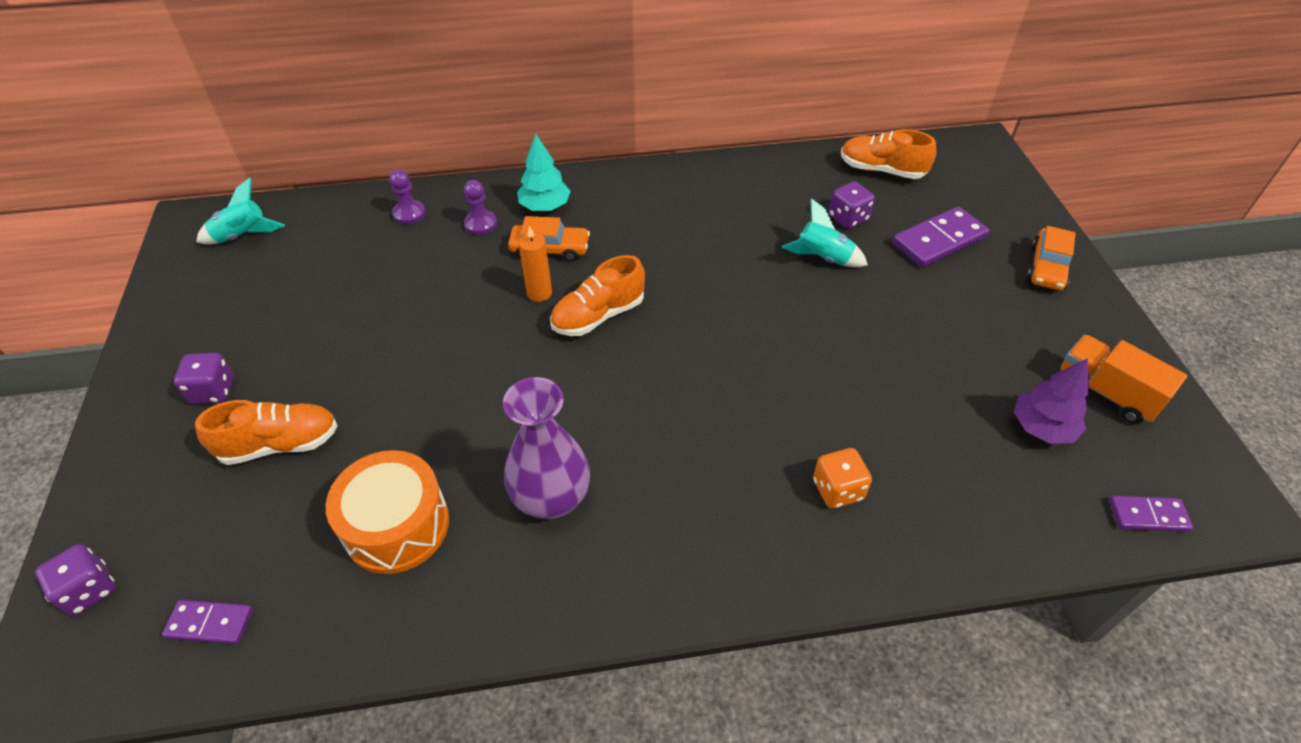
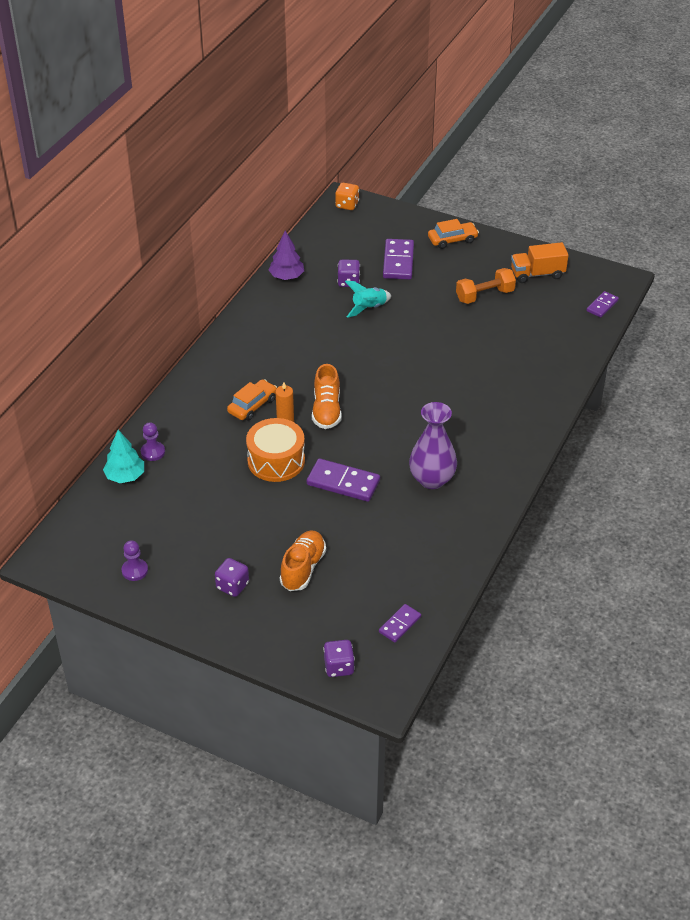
camera: 55 degrees left, 5 degrees down
turquoise rocket [196,178,285,245] -> none
orange drum [326,450,449,574] -> orange drum moved to [246,418,305,482]
purple pawn [464,180,497,235] -> purple pawn moved to [122,540,148,581]
turquoise tree [517,134,571,211] -> turquoise tree moved to [103,430,144,483]
orange dice [813,448,872,509] -> orange dice moved to [335,183,359,210]
orange shoe [841,129,936,179] -> none
purple tree [1014,358,1089,444] -> purple tree moved to [269,231,304,280]
orange car [1027,226,1076,291] -> orange car turned 75 degrees counterclockwise [428,219,479,249]
none -> purple domino [307,458,380,502]
none -> orange dumbbell [456,268,516,304]

